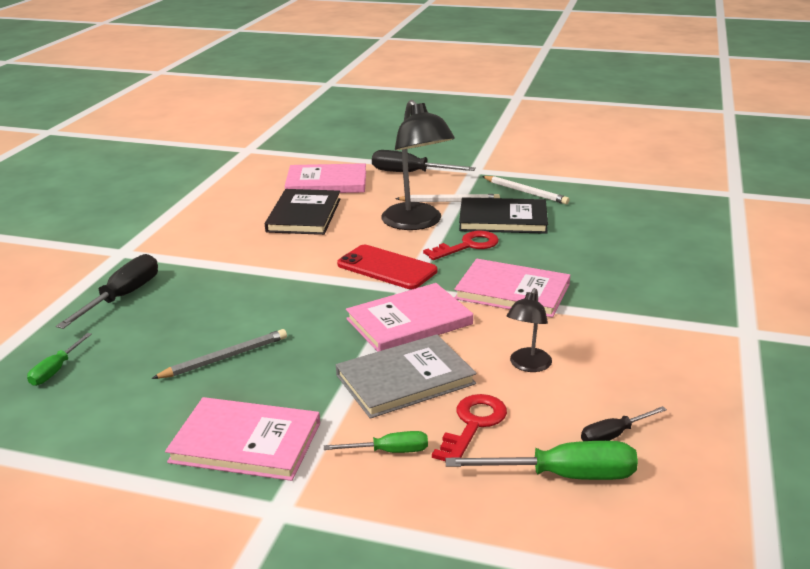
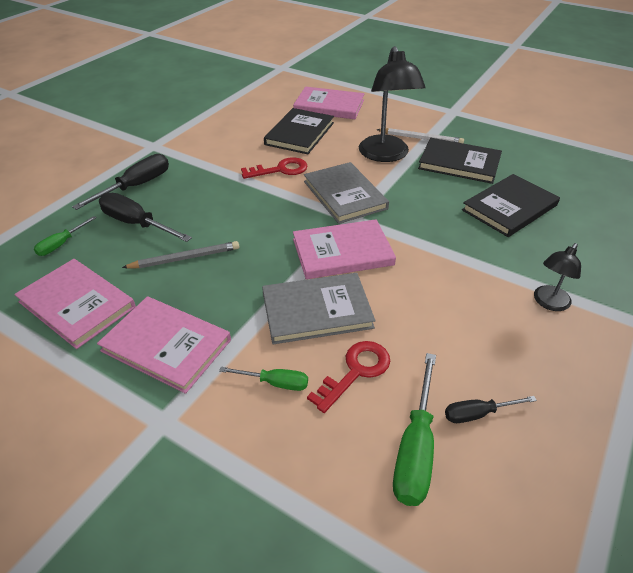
camera: 15 degrees right, 15 degrees up
red phone [337,245,437,289] -> grey book [304,162,389,224]
black screwdriver [372,150,476,172] -> black screwdriver moved to [99,193,192,242]
red key [423,231,499,260] -> red key moved to [241,157,307,179]
green screwdriver [445,441,638,480] -> green screwdriver turned 90 degrees clockwise [393,353,436,506]
pink book [454,259,570,318] -> pink book moved to [14,259,136,349]
white pencil [482,176,569,204] -> none
black lamp [507,288,552,372] -> black lamp moved to [534,243,581,311]
none -> black book [462,174,560,237]

